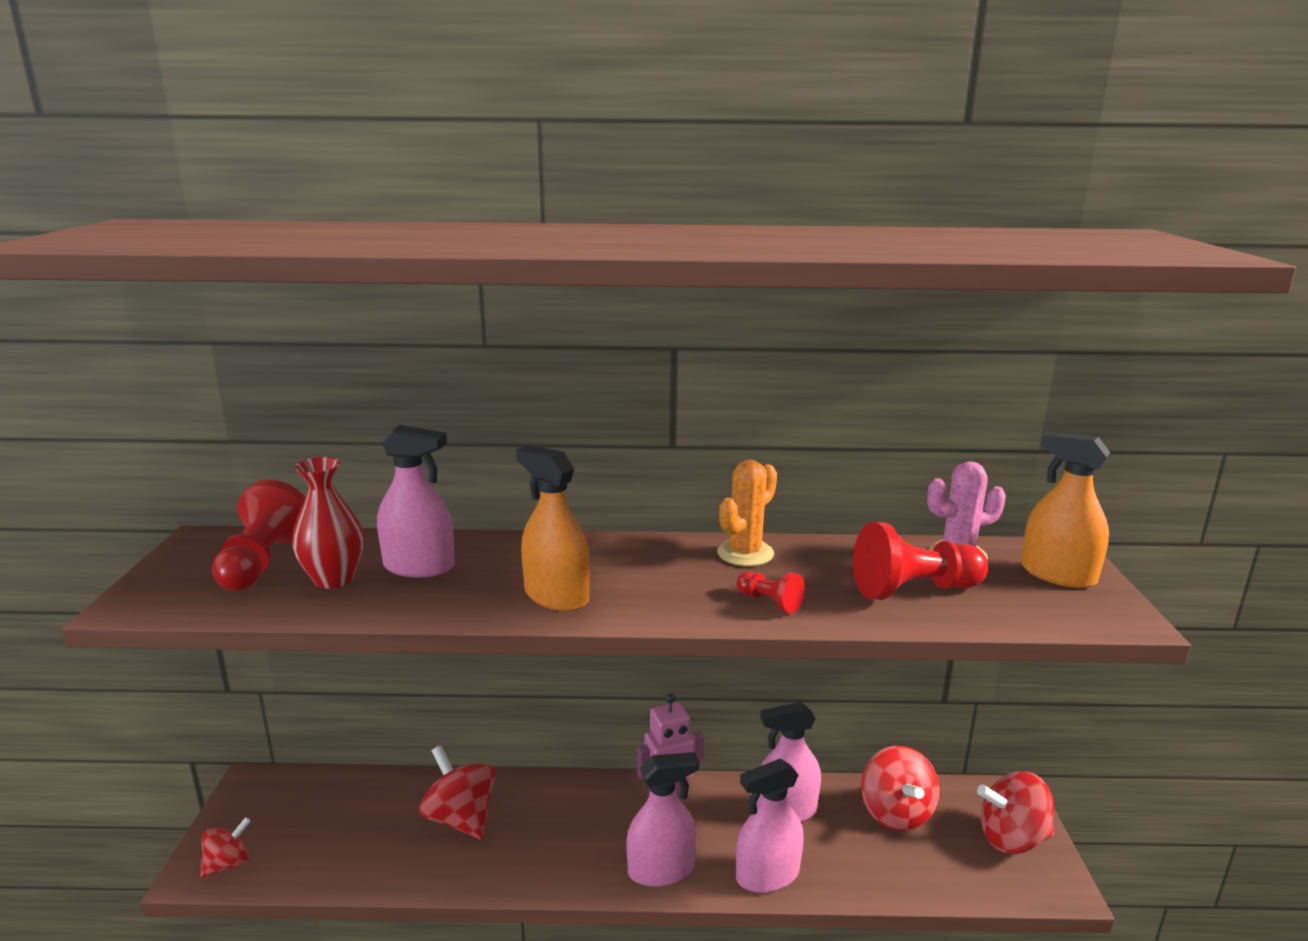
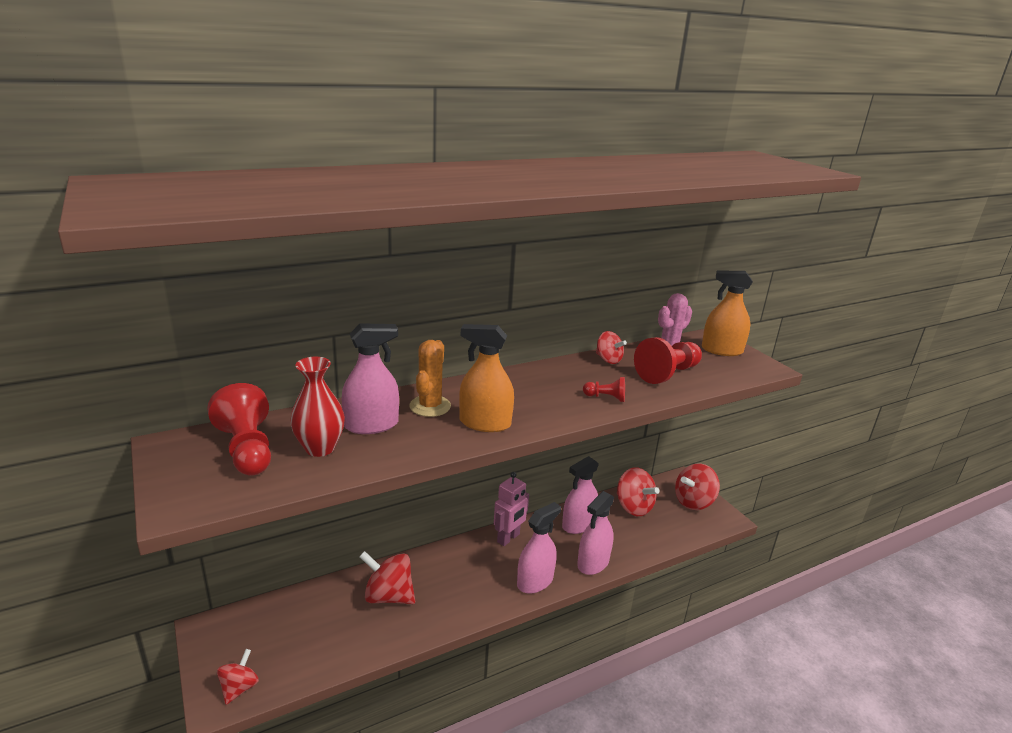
camera: 30 degrees left, 5 degrees up
orange cactus [717,459,777,566] -> orange cactus moved to [409,340,451,417]
none -> red spinning top [596,331,627,364]

